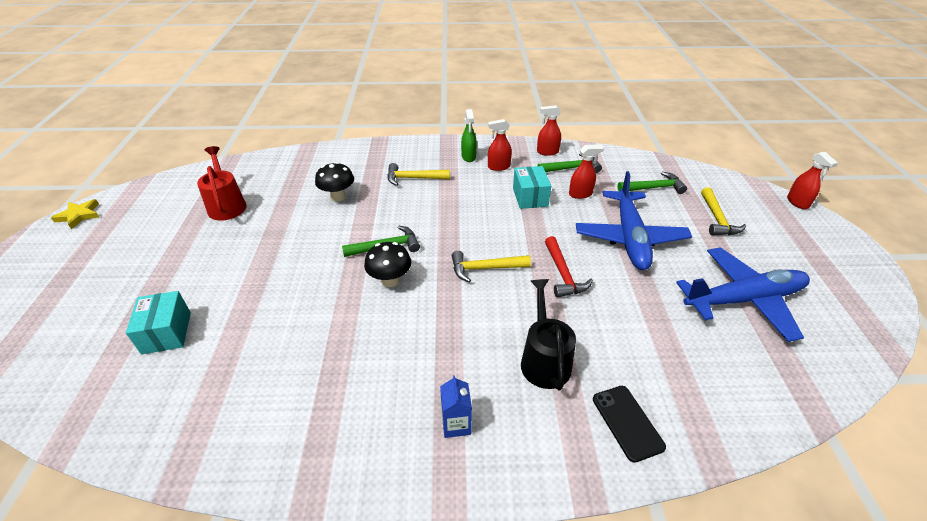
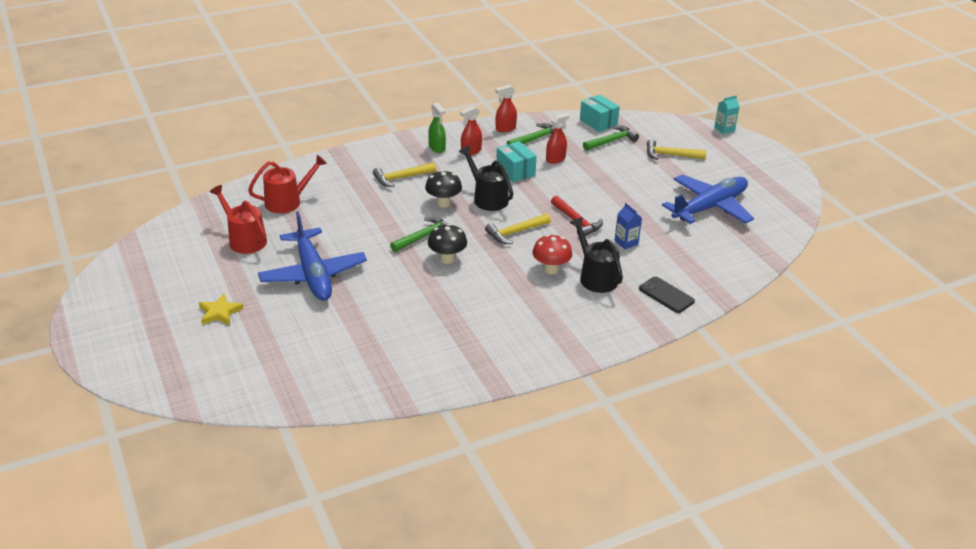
camera: 25 degrees left, 5 degrees down
yellow star [51,199,99,229] -> yellow star moved to [199,294,244,325]
turquoise box [126,291,191,354] -> turquoise box moved to [580,94,620,132]
black mushroom [315,162,354,201] -> black mushroom moved to [425,170,462,208]
blue carton [440,375,472,438] -> blue carton moved to [614,203,642,249]
blue plane [576,171,692,270] -> blue plane moved to [258,211,367,301]
yellow hammer [701,187,746,235] -> yellow hammer turned 120 degrees clockwise [647,139,707,160]
red spray bottle [787,152,838,209] -> turquoise carton [714,95,740,134]
none -> red watering can [248,155,327,213]
none -> black watering can [459,145,513,211]
none -> red mushroom [532,234,572,275]

